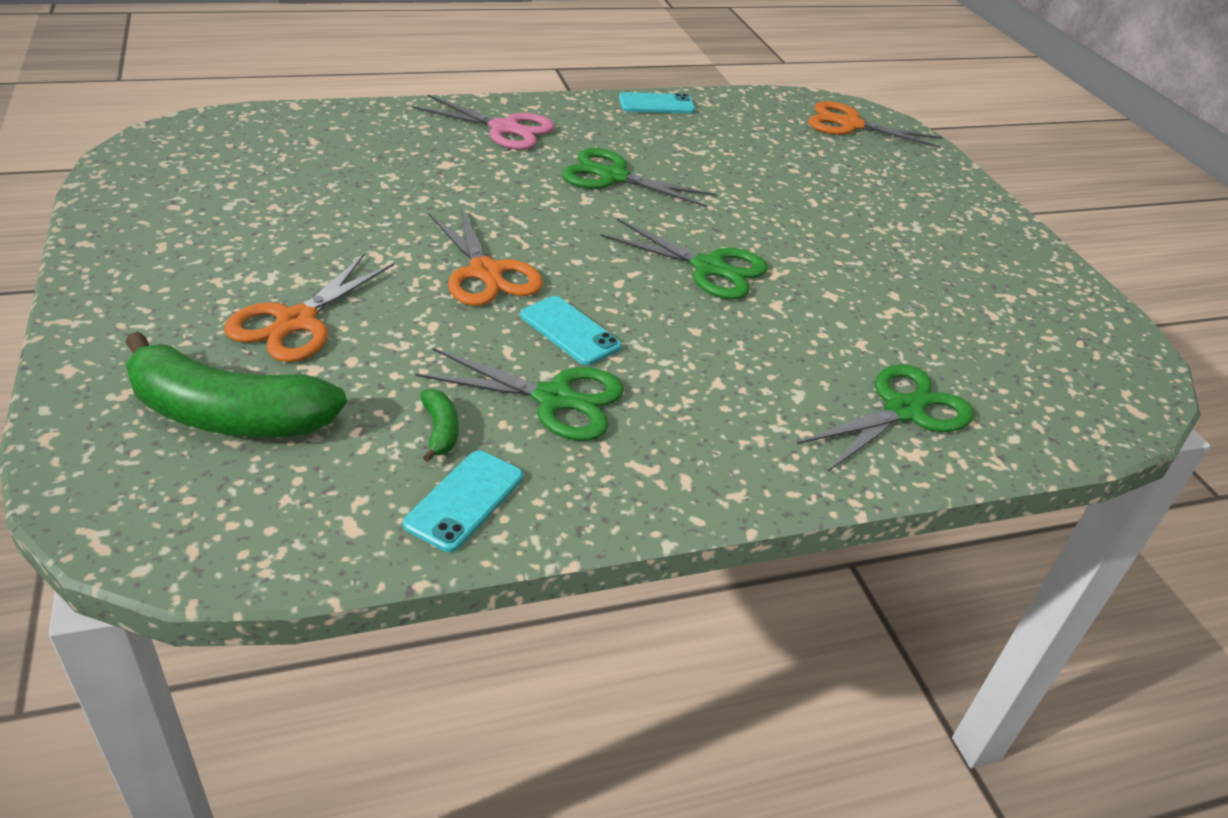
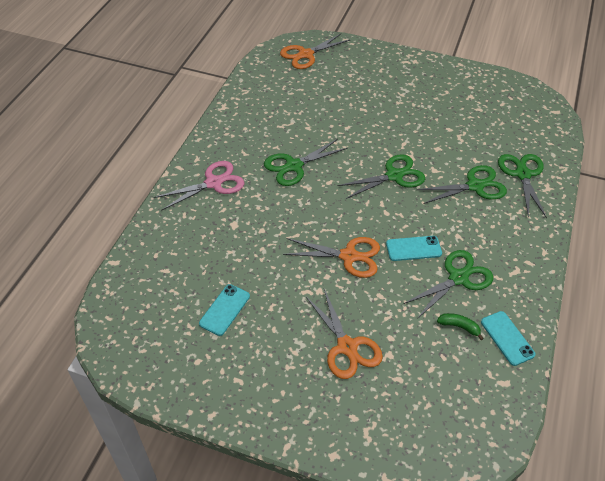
camera: 50 degrees left, 10 degrees up
green banana [125,331,347,437] -> none
turquoise phone [619,92,695,114] -> turquoise phone moved to [199,284,250,336]
none -> green scissors [416,165,507,204]

